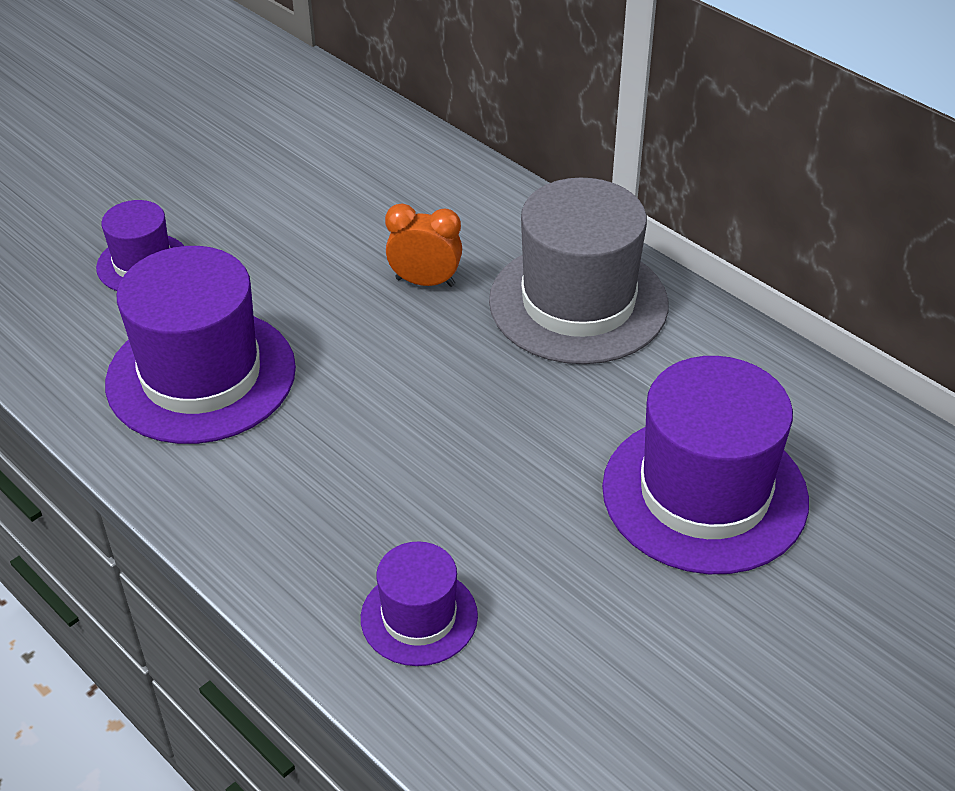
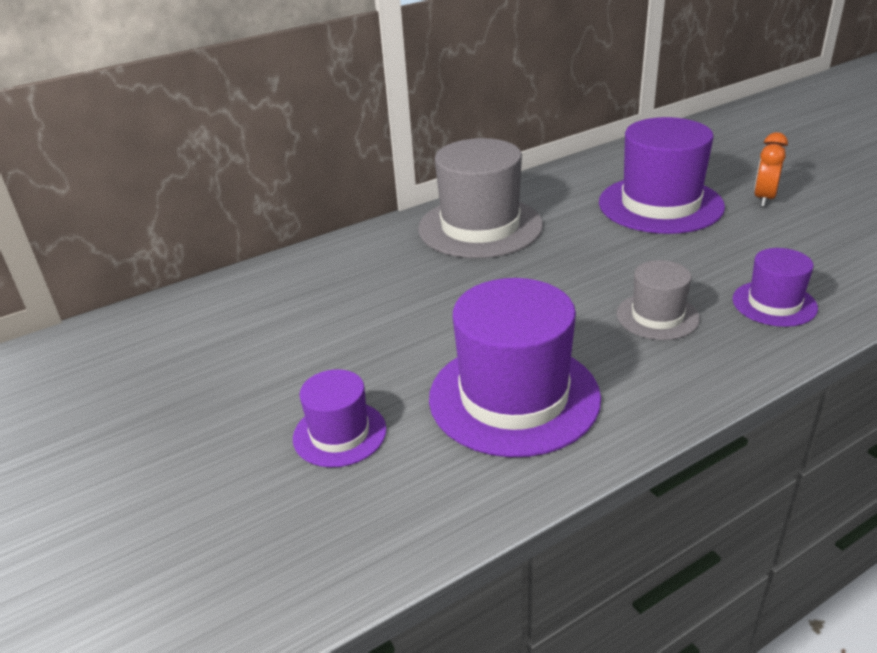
camera: 75 degrees left, 10 degrees down
orange clock [385,203,462,287] -> orange clock moved to [754,132,788,207]
none -> grey hat [617,260,700,340]

